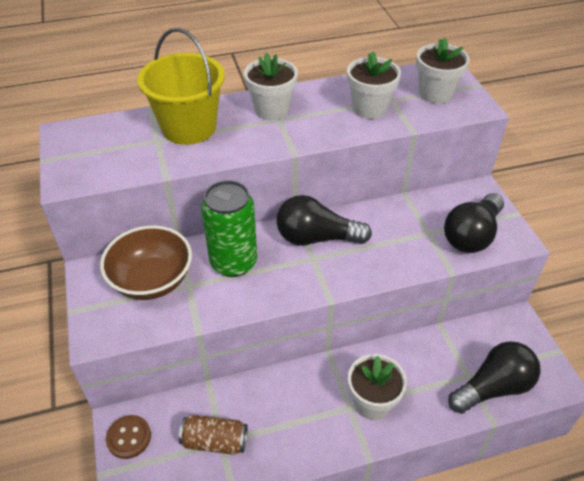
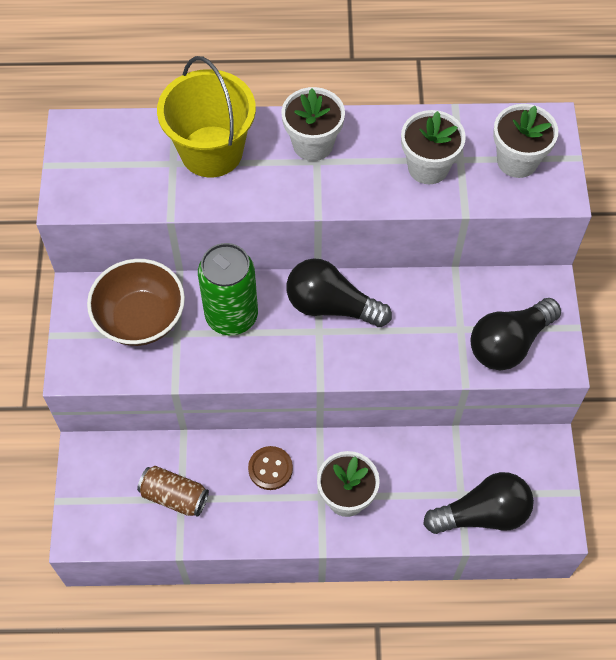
camera: 15 degrees right, 15 degrees up
brown button [106,415,151,459] -> brown button moved to [248,446,293,490]

